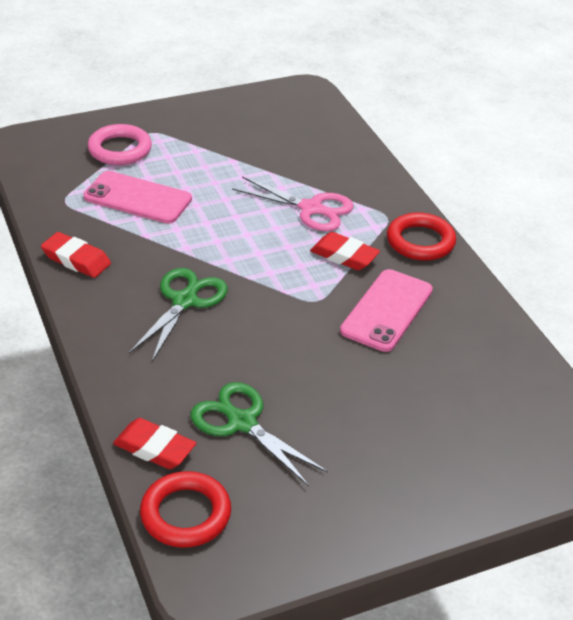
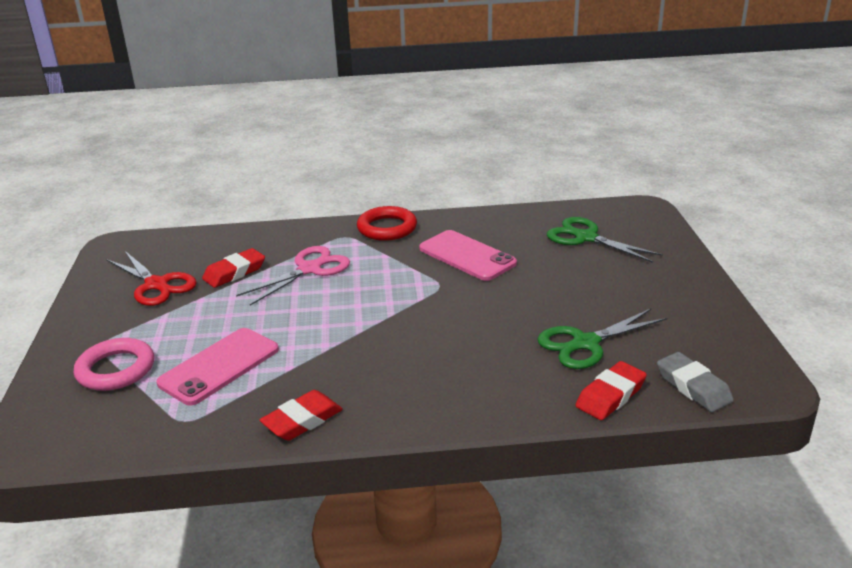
camera: 70 degrees left, 10 degrees down
green scissors [129,268,228,361] -> green scissors moved to [546,217,663,263]
red ring [140,471,231,548] -> grey eraser [657,352,734,412]
red eraser [310,232,380,270] -> red eraser moved to [202,248,265,288]
none -> red scissors [106,251,197,306]

